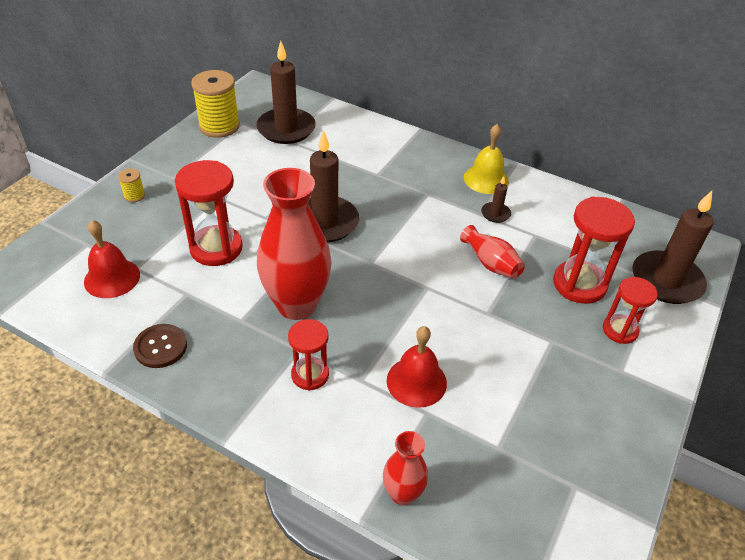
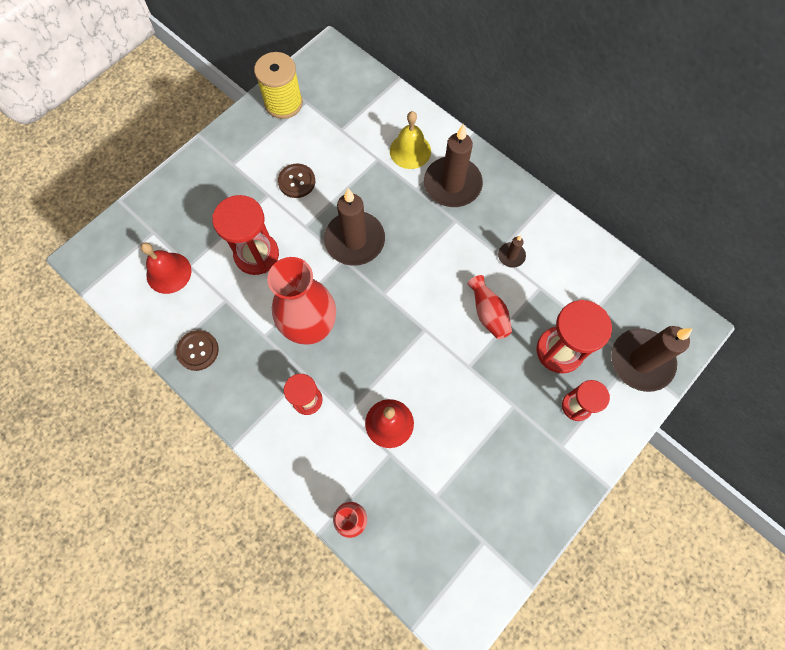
camera: 15 degrees right, 25 degrees up
yellow spool [118,169,145,202] -> none
brown candle [256,41,316,144] -> brown candle moved to [424,124,483,207]
yellow bell [464,124,509,194] -> yellow bell moved to [390,111,431,169]
none -> brown button [278,163,315,198]

